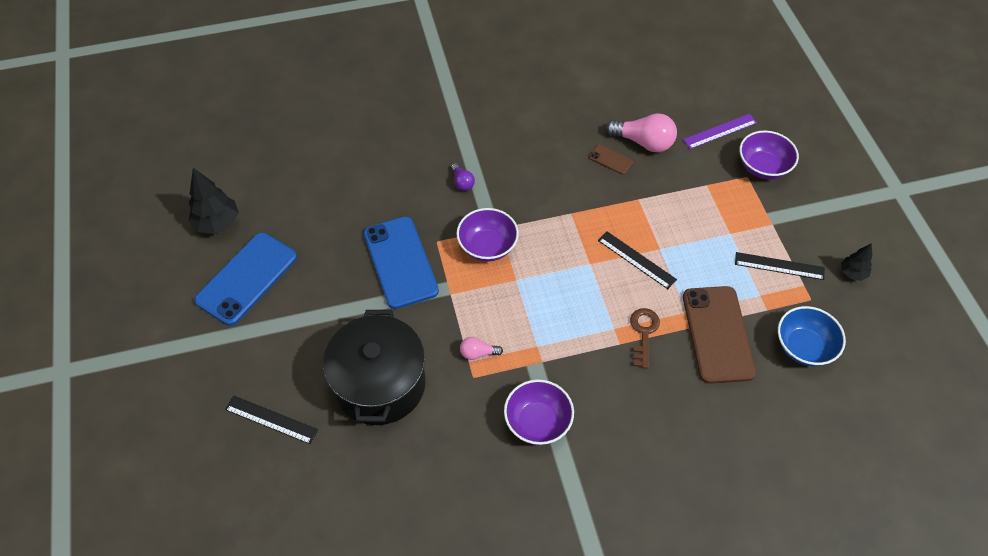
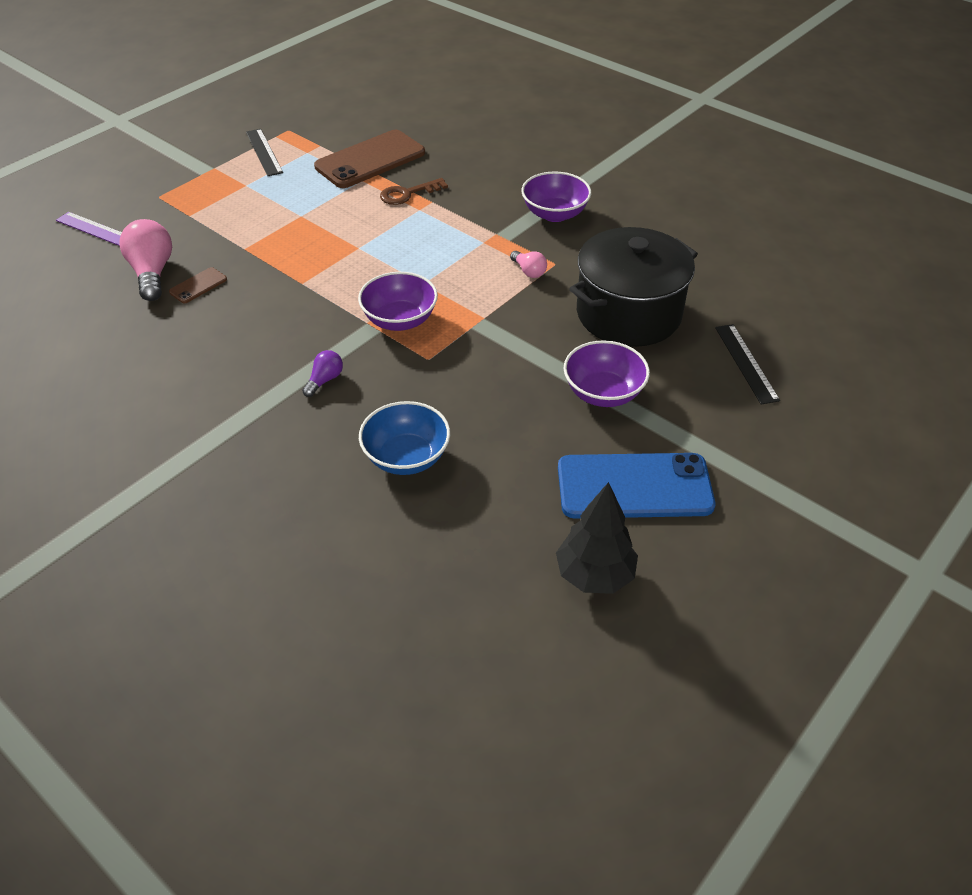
camera: 125 degrees left, 10 degrees down
blue phone [364,216,439,309] -> none
brown phone [589,145,633,175] -> brown phone turned 45 degrees clockwise [169,267,227,303]
black ruler [598,231,677,289] -> none
purple bowl [740,131,799,179] -> purple bowl moved to [563,340,650,407]
blue bowl [778,306,846,366] -> blue bowl moved to [359,401,450,475]
black tree [841,243,872,281] -> none

